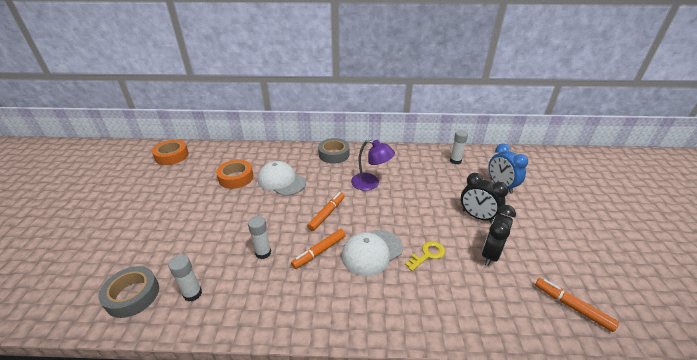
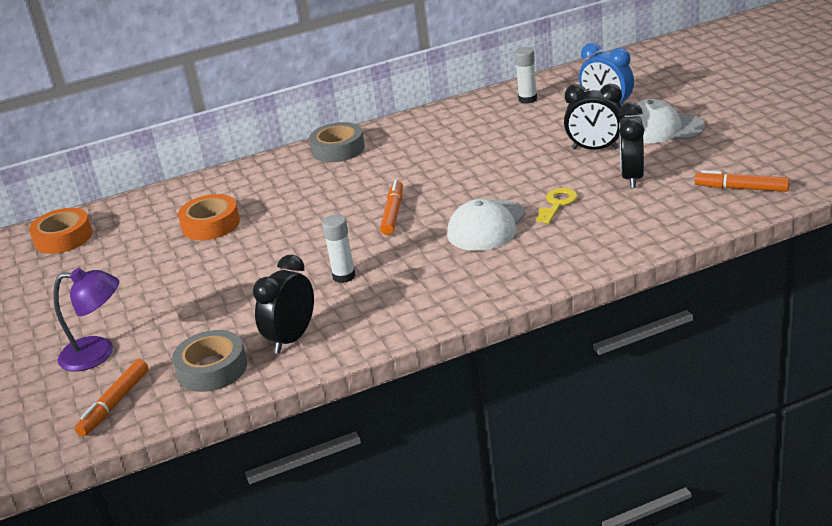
camera: 20 degrees left, 5 degrees down
white glue stick [168,255,202,302] -> black clock [253,255,314,353]
white cap [258,161,306,196] -> white cap moved to [625,99,705,143]
orange marker [291,229,346,269] -> orange marker moved to [75,359,149,437]
purple lamp [351,140,395,191] -> purple lamp moved to [53,268,119,371]

